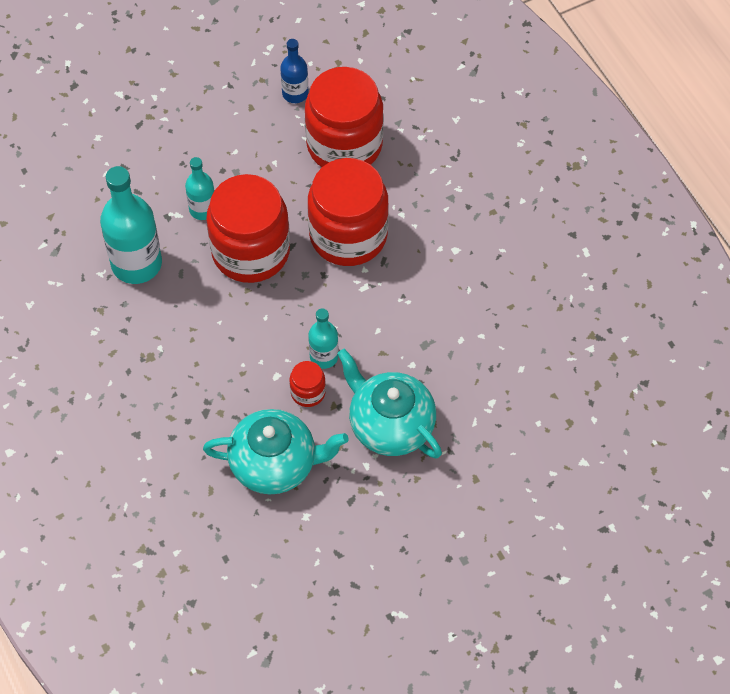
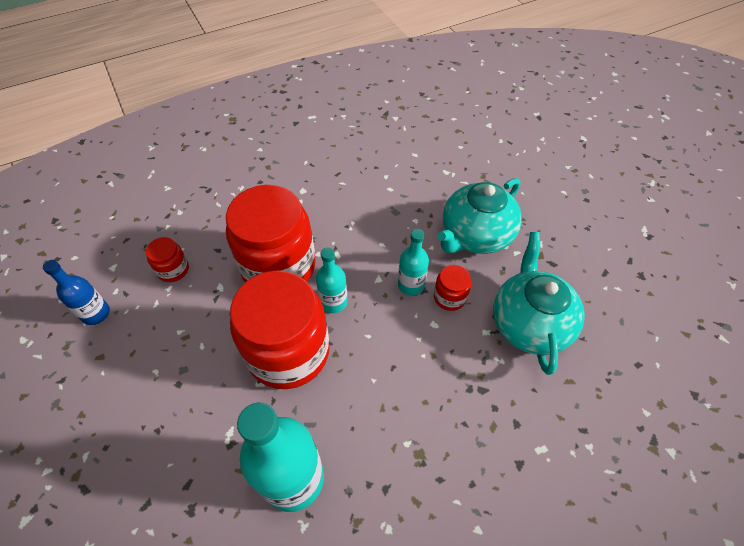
camera: 90 degrees left, 5 degrees down
turquoise bottle [185,157,214,220] -> turquoise bottle moved to [316,247,348,313]
red jar [305,67,384,167] -> red jar [146,237,189,282], size x0.43

